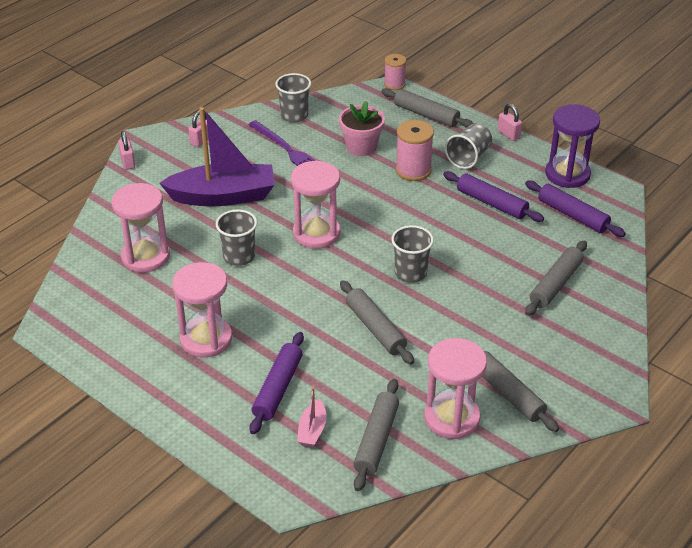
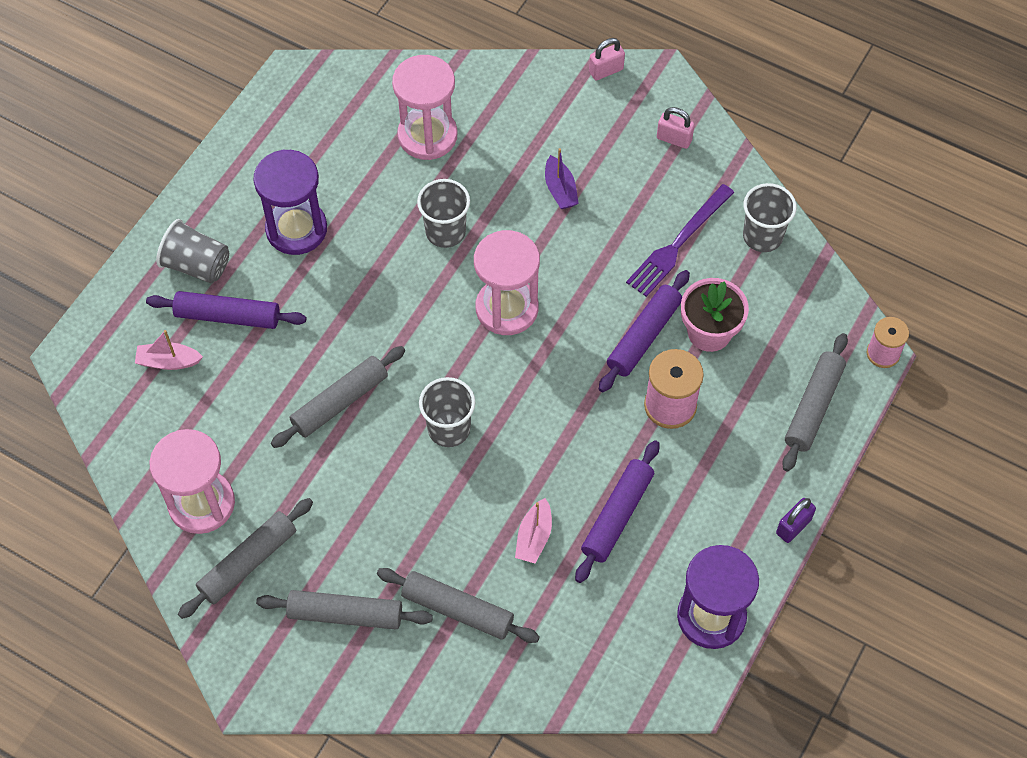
camera: 80 degrees right, 20 degrees up
purple boat [160,107,274,206] -> purple boat [545,148,579,209], size x0.43
pink hourglass [172,262,232,358] -> purple hourglass [254,150,327,255]
grey rolling pin [354,379,399,491] -> grey rolling pin moved to [256,590,433,629]
grey cup [445,123,492,169] -> grey cup moved to [156,219,229,284]
pink padlock [498,104,522,141] -> purple padlock [776,498,816,543]
purple rolling pin [525,180,626,237] -> purple rolling pin moved to [599,270,690,392]
none -> pink boat [515,498,552,563]

